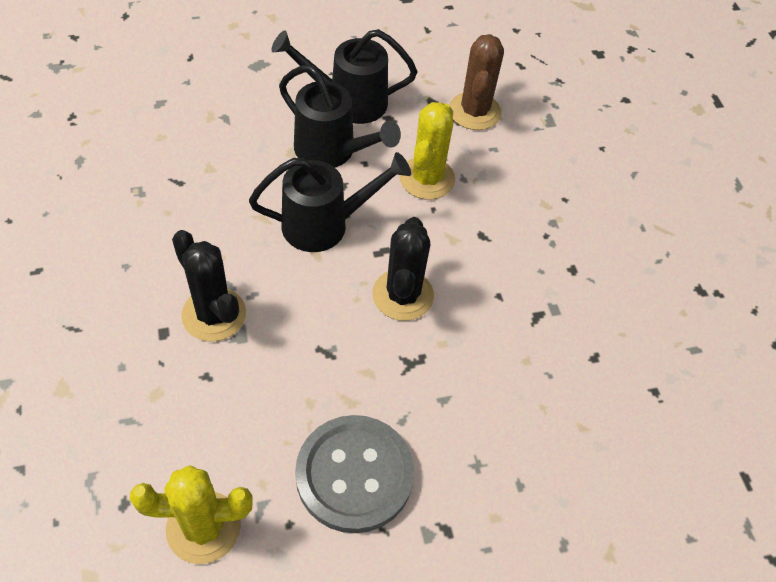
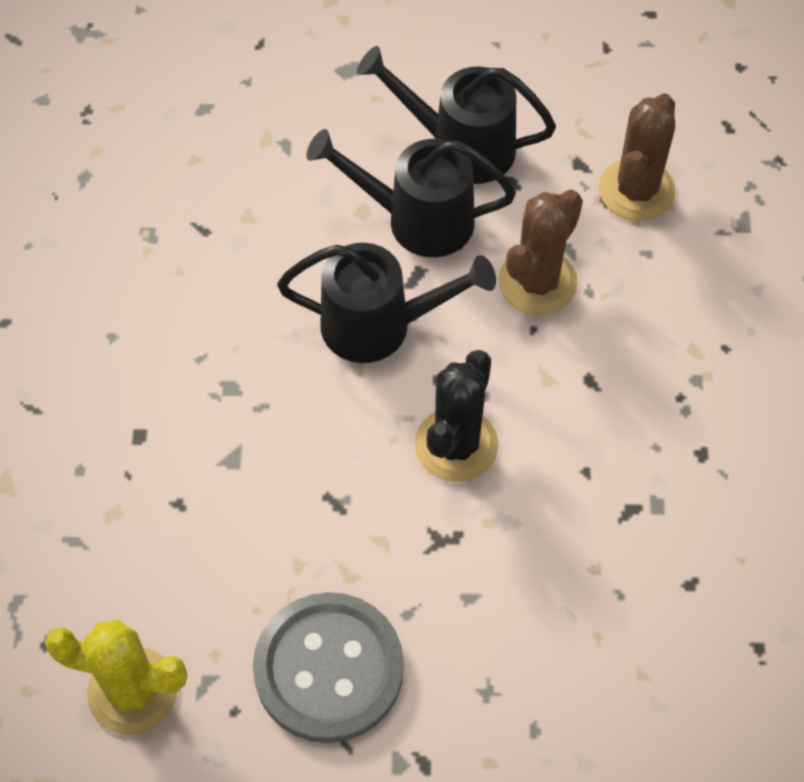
camera: 20 degrees right, 5 degrees up
black cactus [172,230,246,341] -> none
black watering can [279,65,401,168] -> black watering can turned 135 degrees clockwise [306,129,516,257]
yellow cactus [399,102,455,200] -> brown cactus [498,190,583,315]

